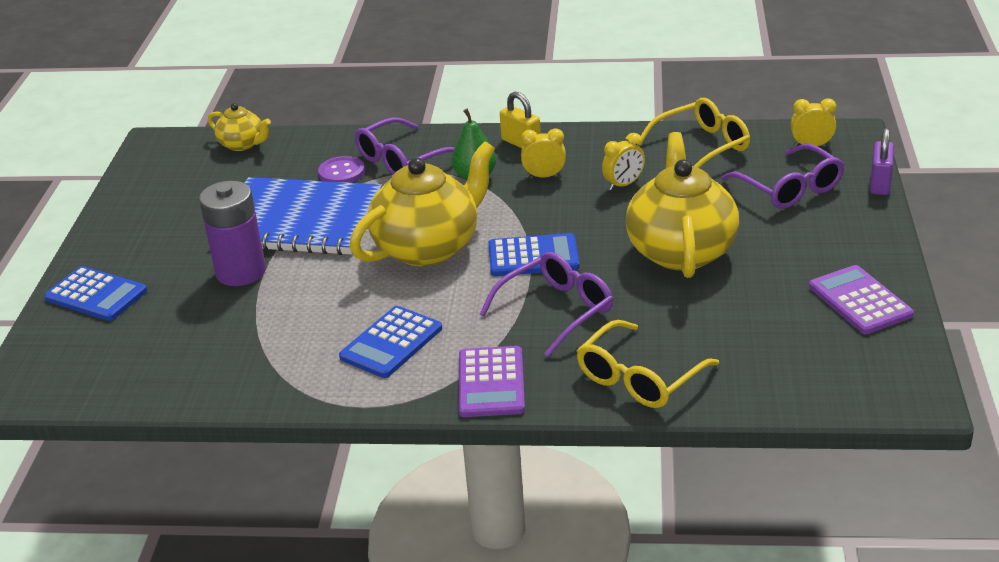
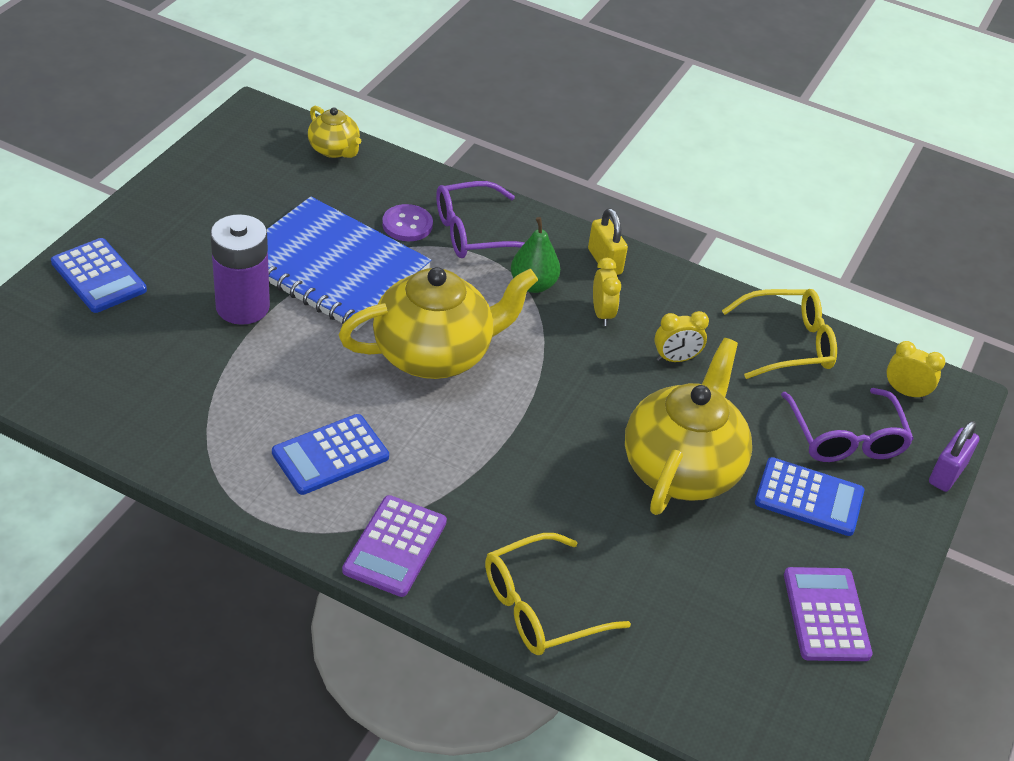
camera: 15 degrees right, 10 degrees up
purple glasses [480,252,613,357] -> none
blue calculator [488,233,580,276] -> blue calculator moved to [755,457,864,536]
yellow clock [521,128,566,178] -> yellow clock turned 60 degrees clockwise [593,258,621,326]

